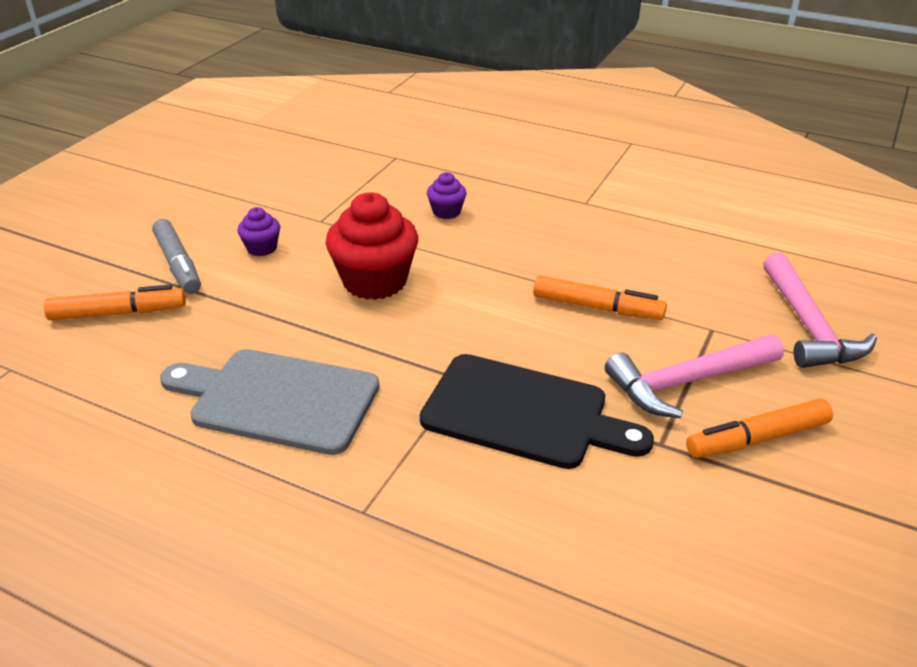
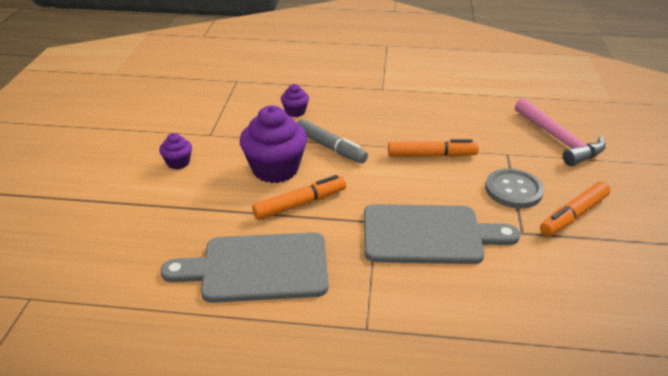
camera: 20 degrees left, 0 degrees up
orange marker [44,285,186,320] -> orange marker moved to [252,175,346,220]
grey marker [152,219,201,294] -> grey marker moved to [297,119,368,163]
red cupcake [326,192,418,300] -> purple cupcake [240,105,307,183]
black cutting board [420,354,654,469] -> grey cutting board [364,204,520,264]
pink hammer [605,334,784,418] -> grey button [485,168,544,208]

